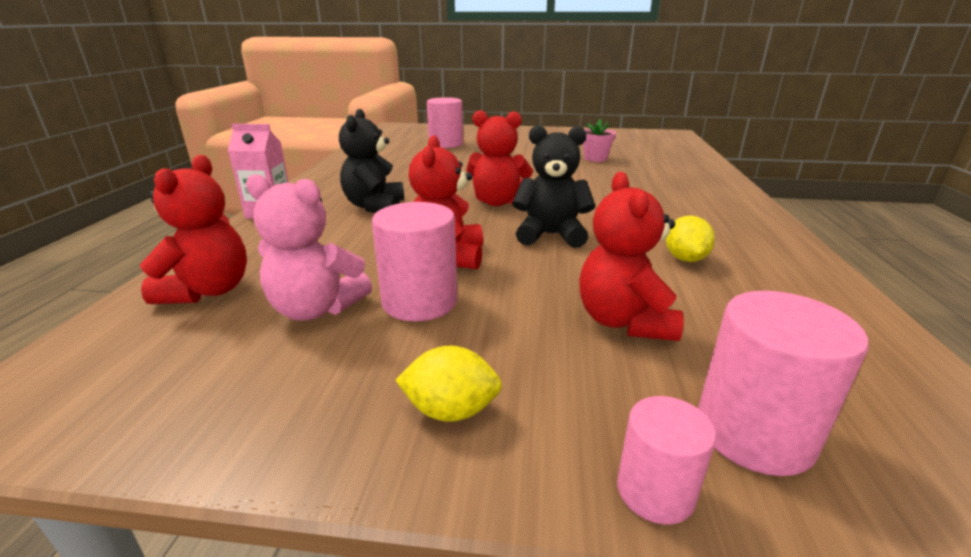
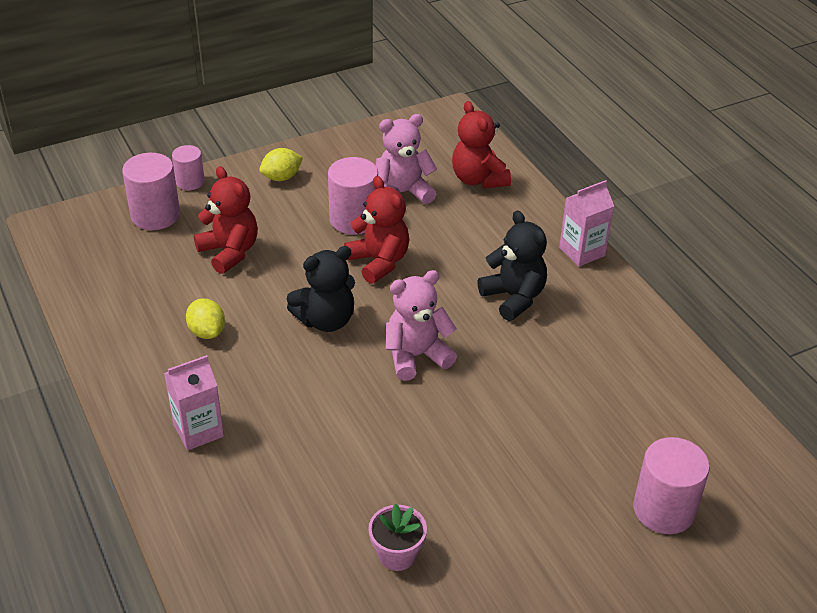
camera: 145 degrees right, 15 degrees up
red teddy bear [466,110,533,206] -> pink teddy bear [386,270,457,381]
none -> pink carton [164,355,224,451]

